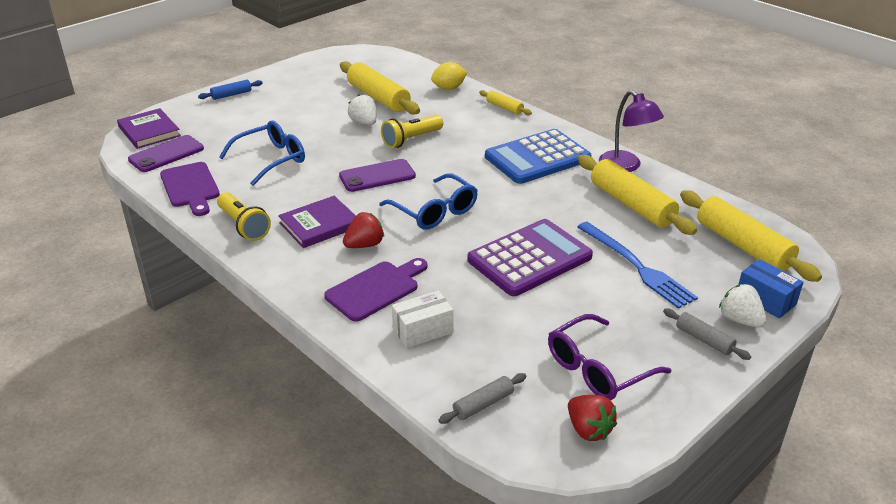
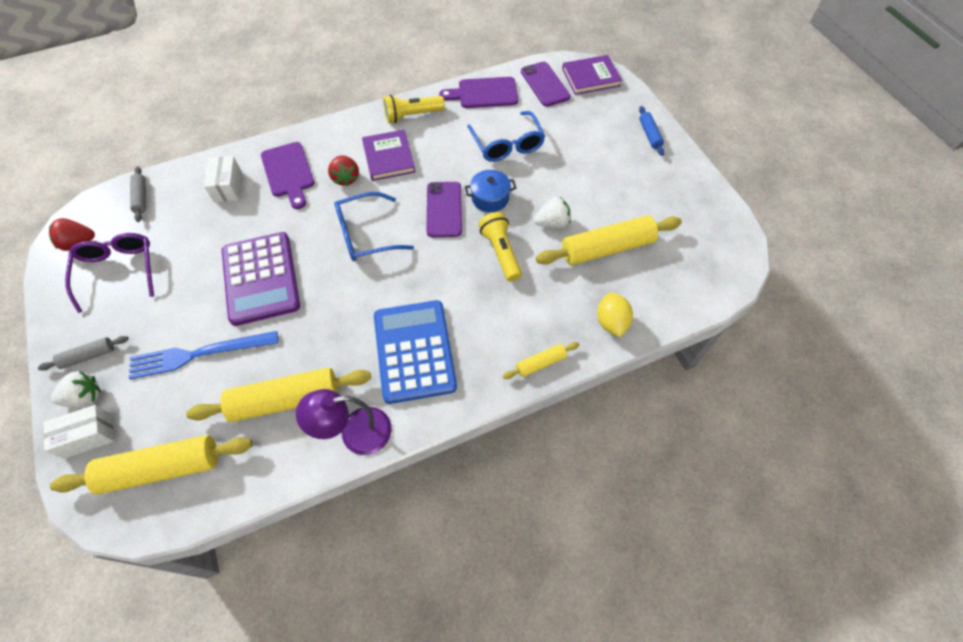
camera: 110 degrees right, 25 degrees up
blue box [738,259,803,318] -> white box [44,405,114,459]
none -> blue pot [465,170,516,212]

